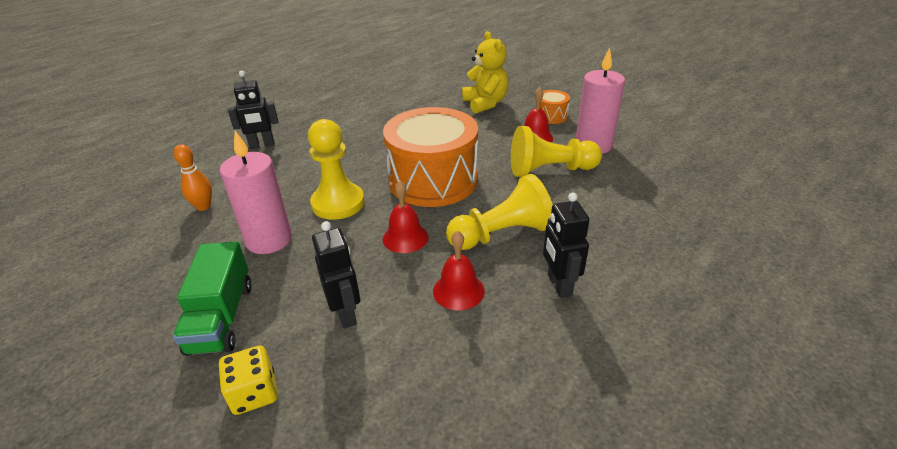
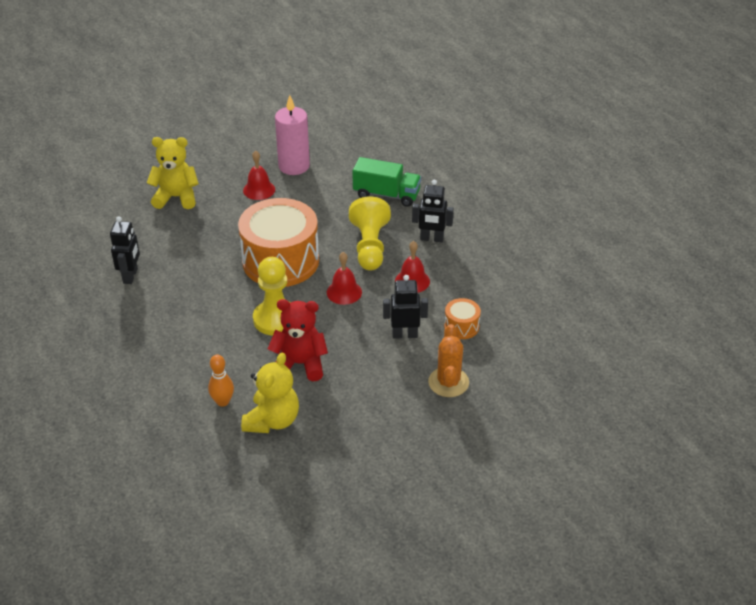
camera: 70 degrees left, 5 degrees up
green truck [173,242,252,356] -> green truck moved to [352,157,421,207]
yellow dice [219,345,278,415] -> orange cactus [428,324,469,397]
pink candle [220,131,292,254] -> red teddy bear [268,299,328,381]
black robot [228,71,278,149] -> black robot moved to [110,217,140,284]
yellow pawn [511,126,602,177] -> none
orange drum [540,90,570,124] -> orange drum moved to [444,298,481,339]
none -> yellow teddy bear [241,353,299,433]

